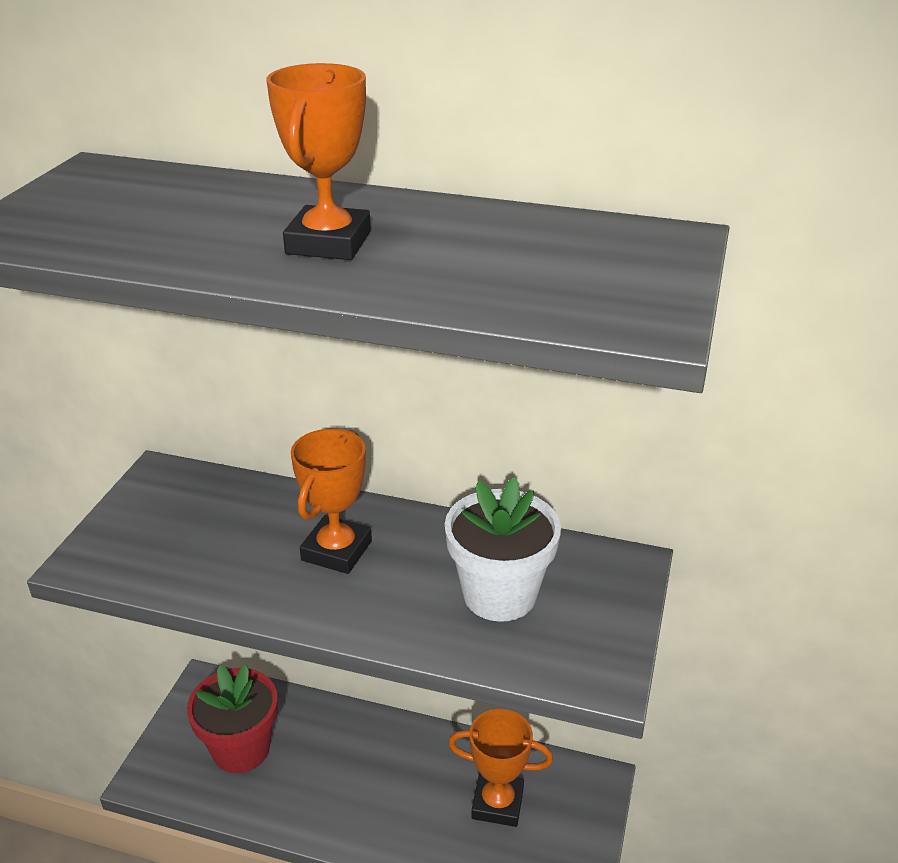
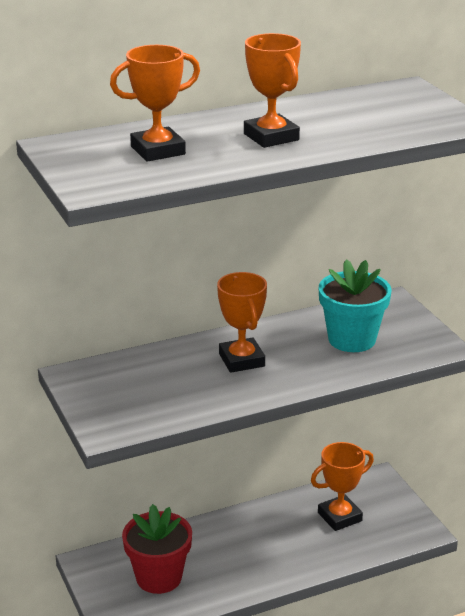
camera: 40 degrees left, 5 degrees down
white flower pot [445,477,561,622] -> turquoise flower pot [319,259,391,352]
none -> orange trophy [110,45,200,162]

